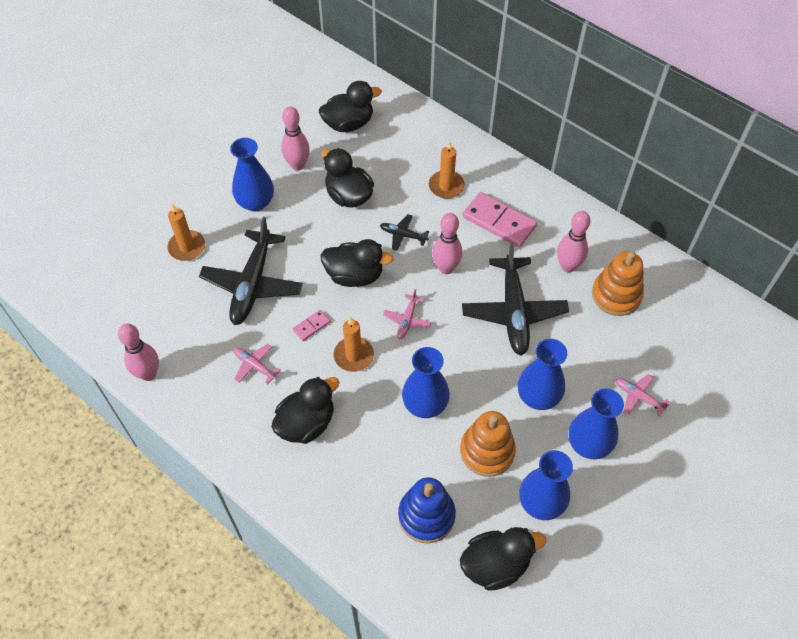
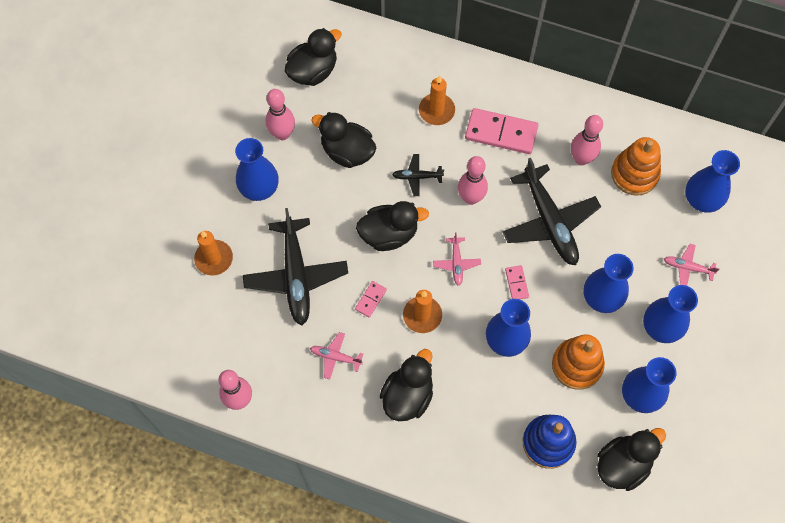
camera: 20 degrees left, 10 degrees up
none -> pink domino [505,265,529,299]
none -> blue vase [685,150,740,213]

